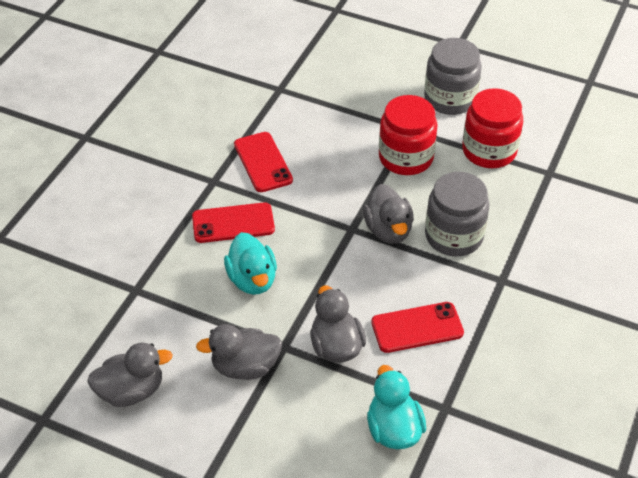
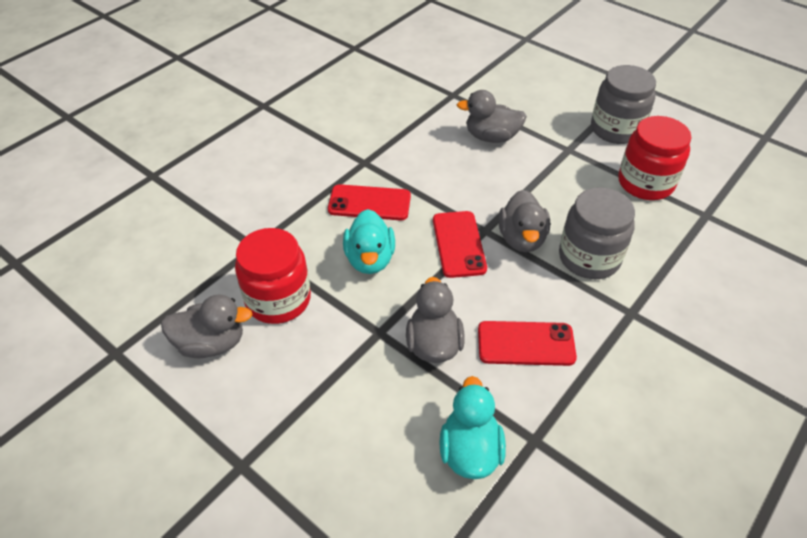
camera: 15 degrees right, 0 degrees up
grey duck [196,324,282,380] -> grey duck moved to [457,90,527,143]
red phone [234,132,293,192] -> red phone moved to [433,211,487,278]
red jar [379,95,438,175] -> red jar moved to [235,228,311,324]

